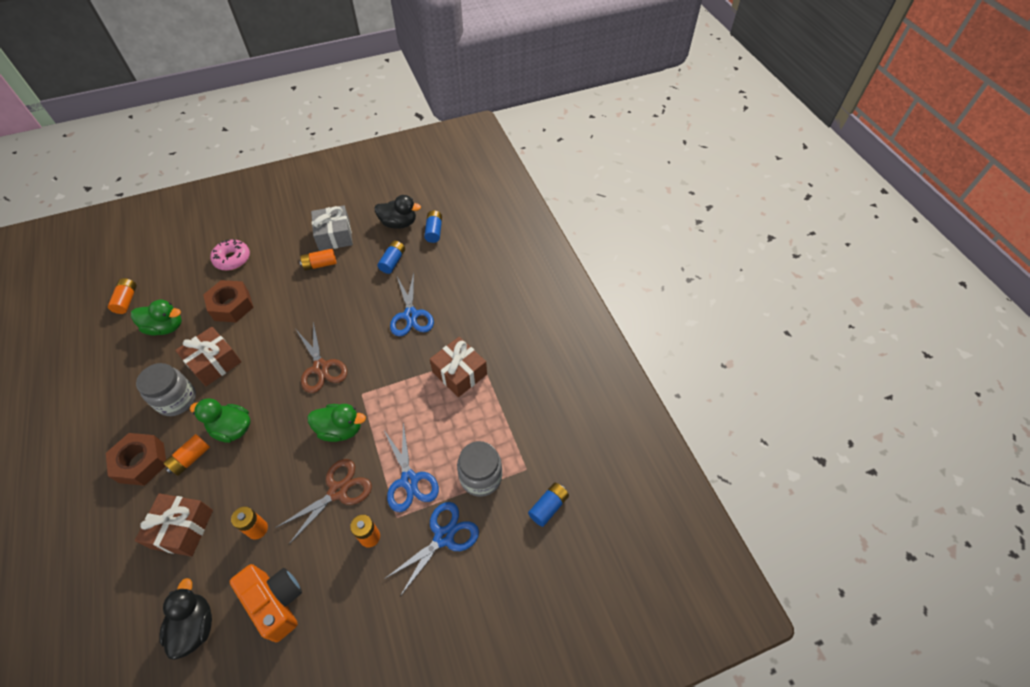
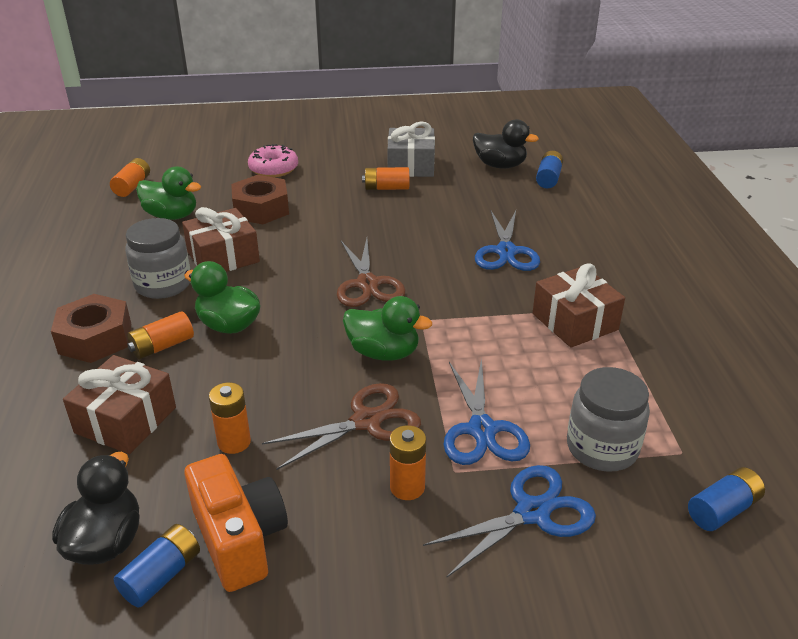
camera: 15 degrees right, 20 degrees down
blue battery [377,241,405,274] -> blue battery moved to [114,524,200,608]

